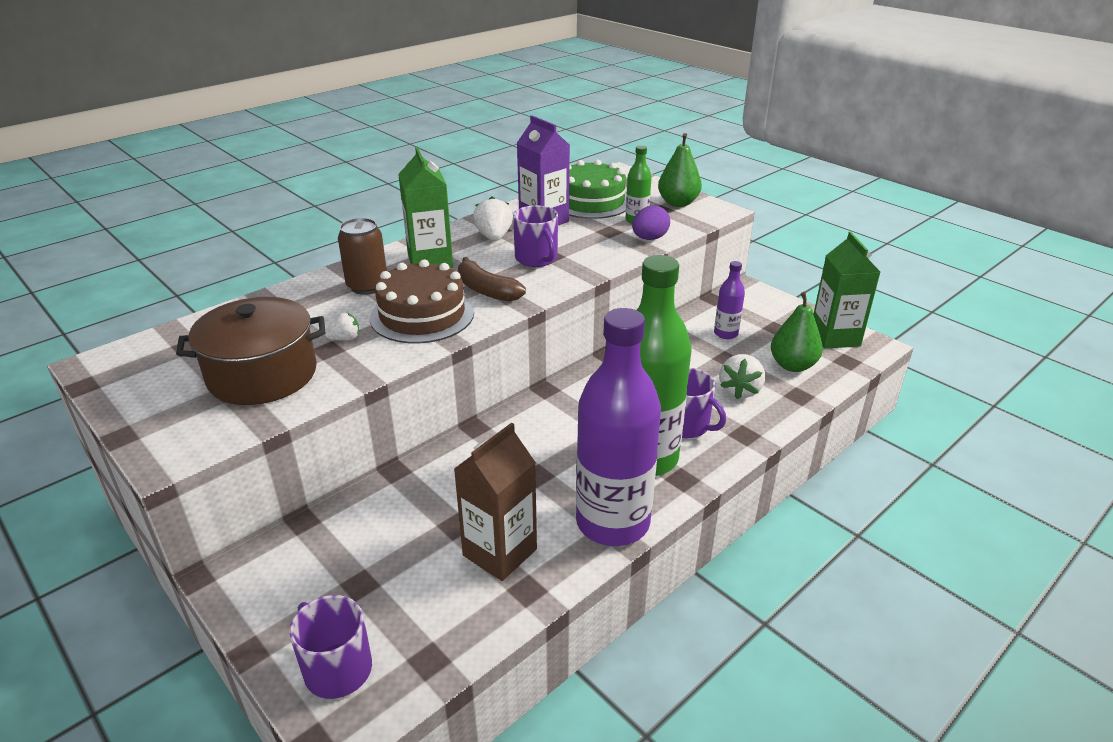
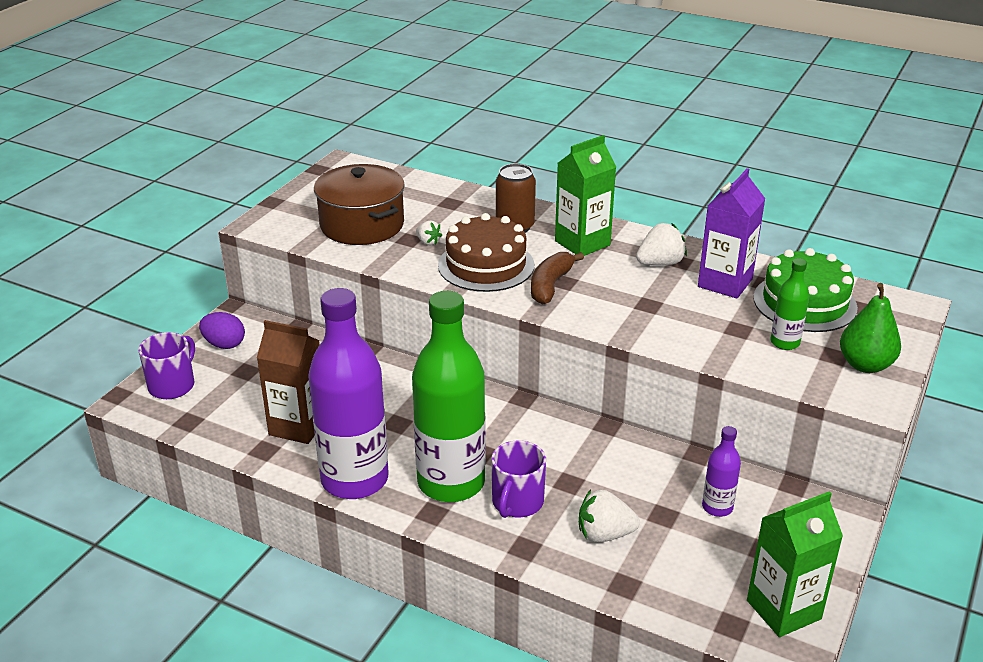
camera: 70 degrees right, 0 degrees up
purple mug [513,205,558,267] -> none
purple egg [632,205,670,240] -> purple egg moved to [199,312,245,349]
green pear [771,292,823,372] -> none

